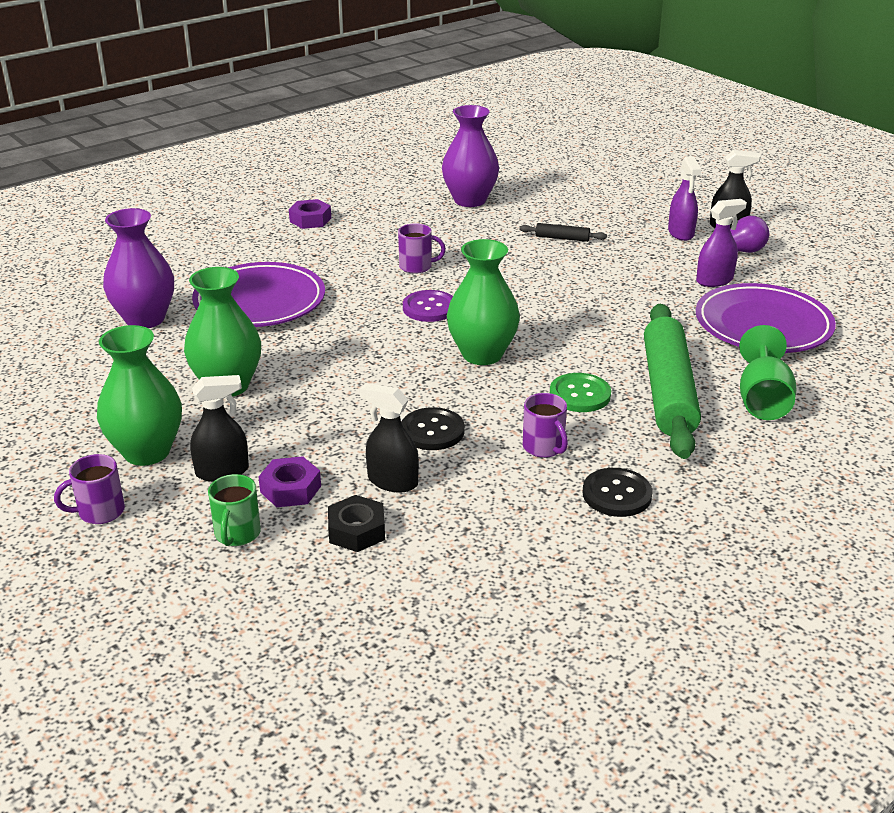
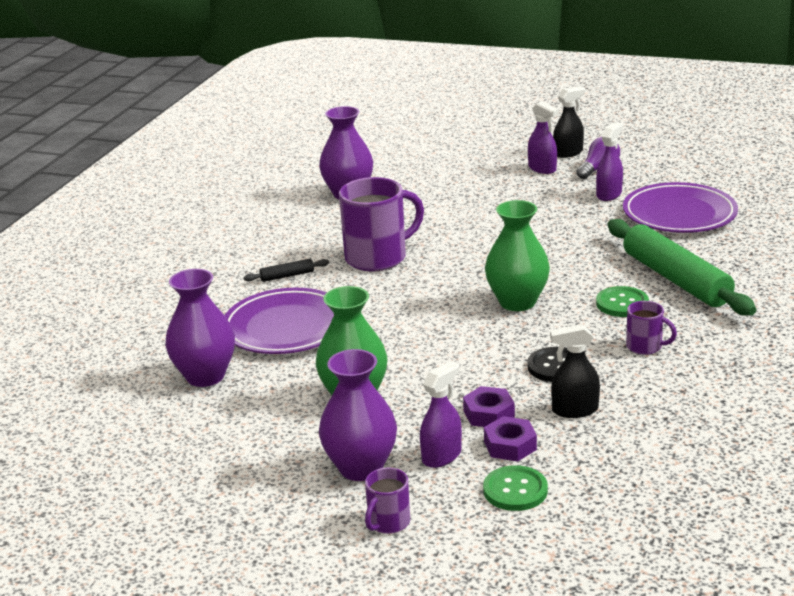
camera: 30 degrees left, 5 degrees down
green vase [97,325,182,466] -> purple vase [319,349,397,481]
black spray bottle [190,375,249,482] -> purple spray bottle [420,361,462,468]
green mug [208,474,261,546] -> green button [483,465,548,511]
purple nut [289,199,331,229] -> purple nut moved to [463,386,515,427]
black nut [328,495,385,552] -> none
purple mug [398,223,446,274] -> purple mug [339,177,424,271], size x2.01
purple button [403,290,453,322] -> none
black rolling pin [519,223,607,242] -> black rolling pin moved to [244,259,329,282]
black button [583,468,653,517] -> none
green goblet [739,325,796,420] -> none

